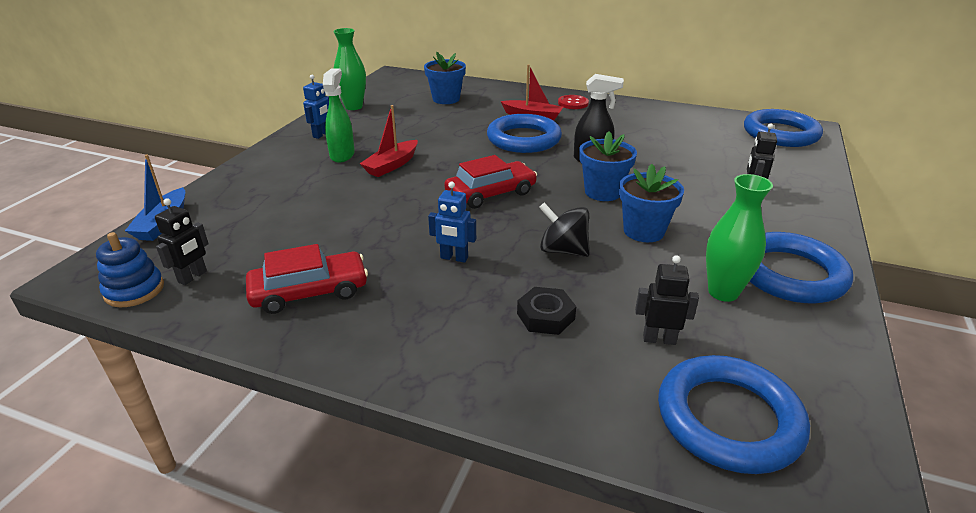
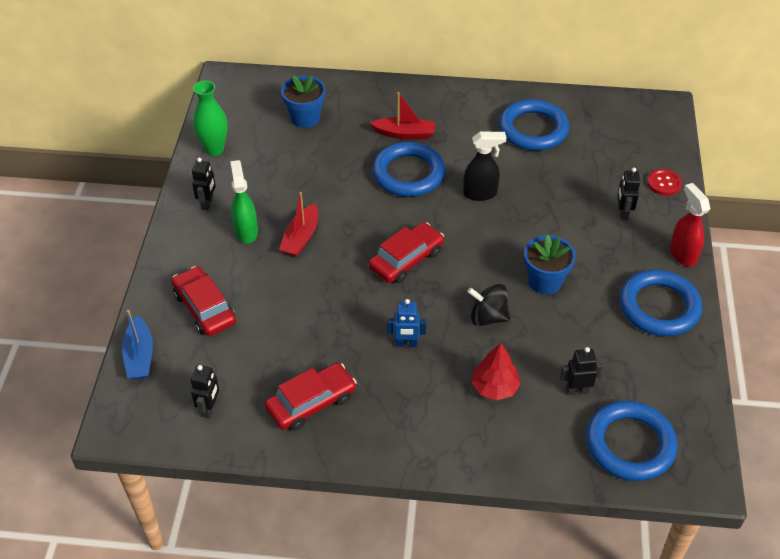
camera: 15 degrees left, 15 degrees up
blue stacking toy [96,232,164,307] -> none
blue robot [303,75,329,139] -> black robot [192,158,216,211]
black nut [517,287,576,335] -> red tree [472,343,521,400]
red button [558,95,589,109] -> red button moved to [647,169,682,196]
blue flower pot [579,131,637,201] -> none
green vase [706,174,773,302] -> none
blue ring [744,109,823,147] -> blue ring moved to [499,99,569,151]
none -> red car [172,266,236,336]
none -> red spray bottle [670,183,710,267]

